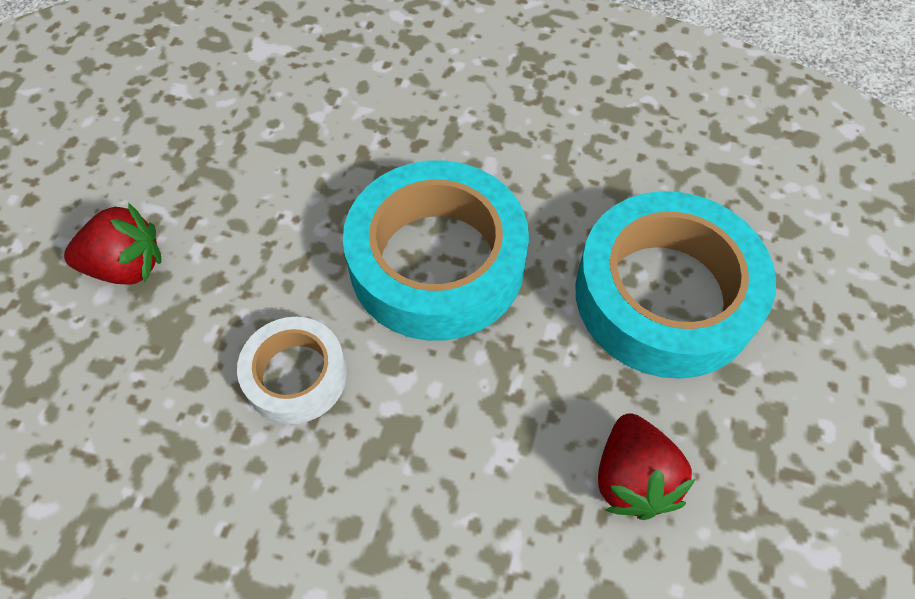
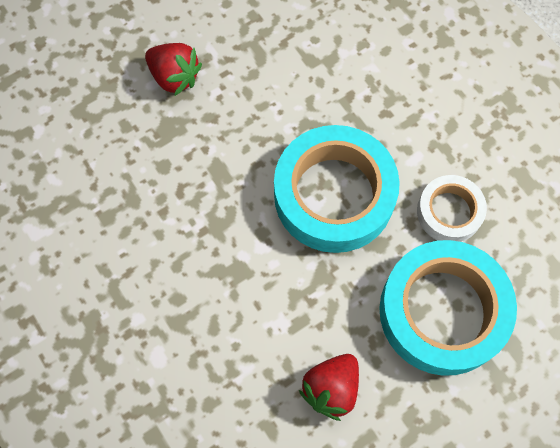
camera: 40 degrees right, 10 degrees up
white tape [237,317,347,424] -> white tape moved to [417,175,487,242]

